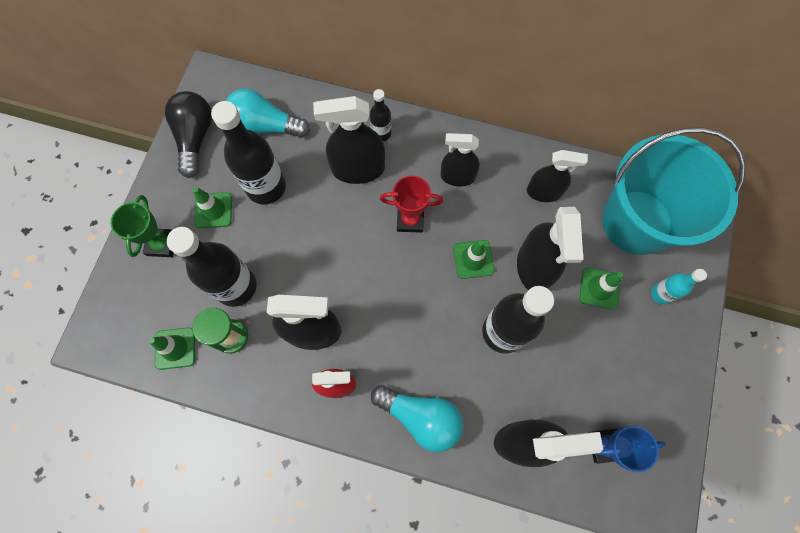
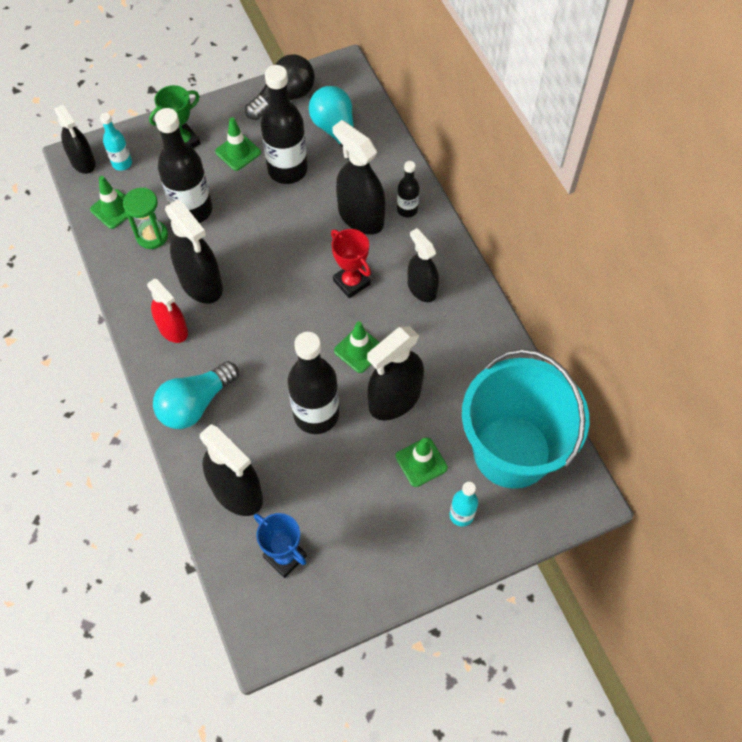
camera: 50 degrees right, 10 degrees down
turquoise light bulb [371,385,463,452] -> turquoise light bulb turned 60 degrees clockwise [153,361,239,429]
black spray bottle [527,150,588,202] -> black spray bottle moved to [55,105,96,174]
none -> turquoise bottle [100,113,132,171]

